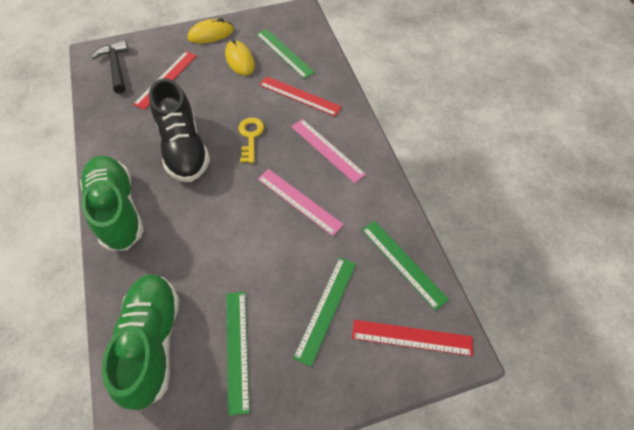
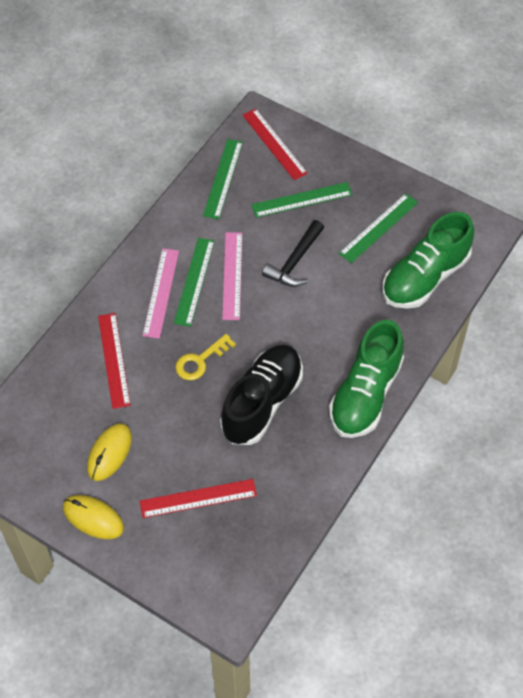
camera: 130 degrees left, 0 degrees up
black hammer [92,40,129,94] -> black hammer moved to [262,220,324,287]
green ruler [256,29,315,79] -> green ruler moved to [174,238,215,327]

